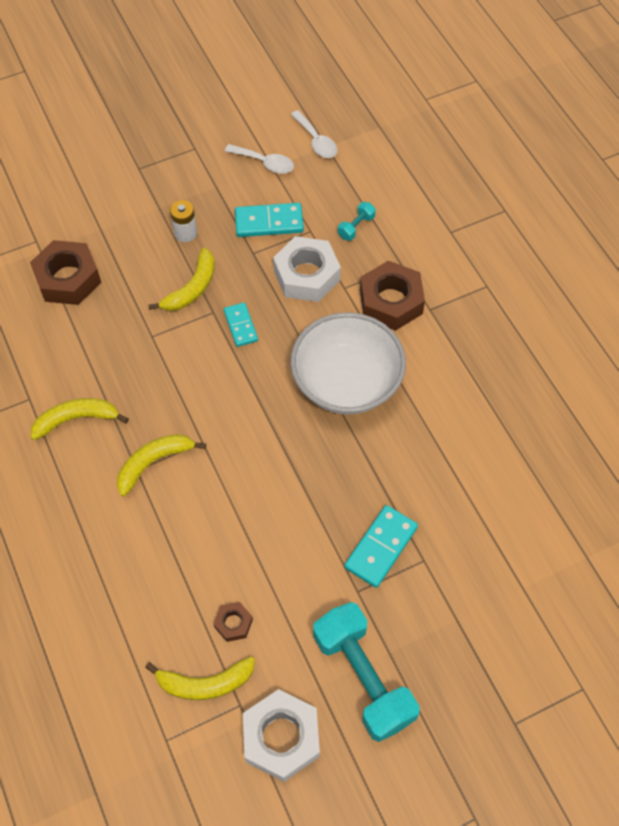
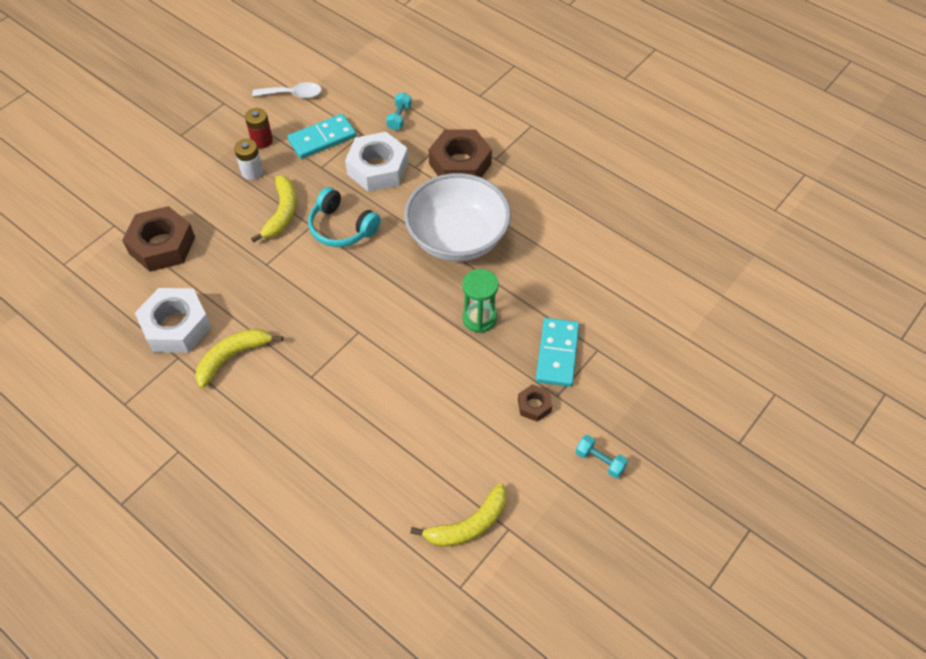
camera: 25 degrees left, 5 degrees down
yellow banana [117,434,206,497] -> none
brown nut [213,602,253,642] -> brown nut moved to [518,384,552,422]
turquoise domino [224,302,258,347] -> turquoise headphones [308,187,381,247]
white nut [243,689,320,782] -> white nut moved to [135,288,211,353]
white spoon [291,110,337,158] -> none
turquoise dumbbell [313,602,420,742] -> turquoise dumbbell [575,435,628,478], size x0.42
none -> red battery [245,108,273,148]
none -> green hourglass [462,269,499,333]

